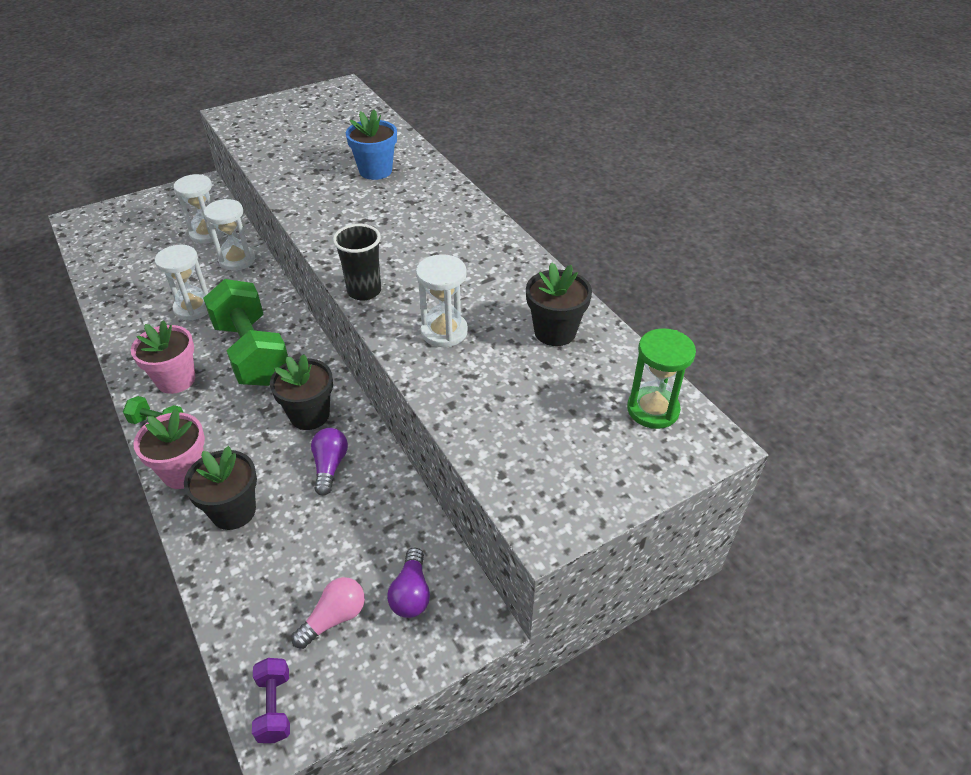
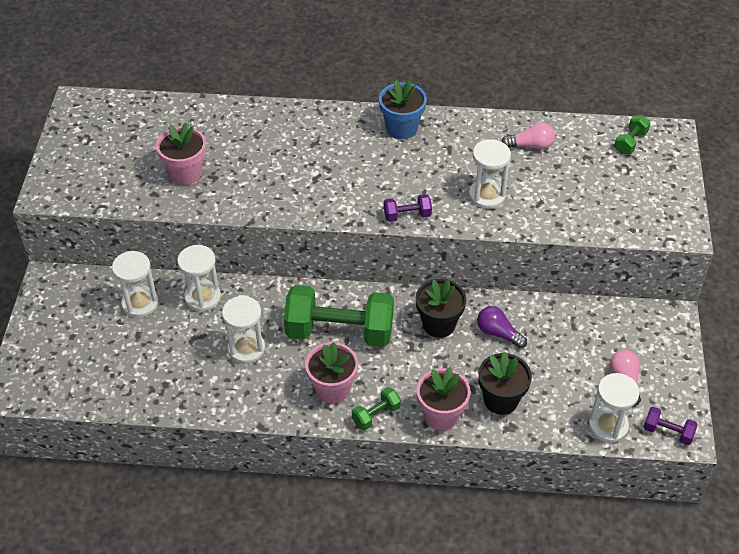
camera: 55 degrees left, 5 degrees up
black cup [333,224,381,301] -> purple dumbbell [384,194,432,222]
blue flower pot [346,110,397,180] -> blue flower pot moved to [379,80,427,139]
purple light bulb [387,547,430,618] -> none
black flower pot [526,262,592,346] -> pink light bulb [501,122,555,150]
green hourglass [627,328,696,429] -> green dumbbell [614,115,650,154]
none -> pink flower pot [156,122,206,185]
none -> white hourglass [589,373,639,443]

